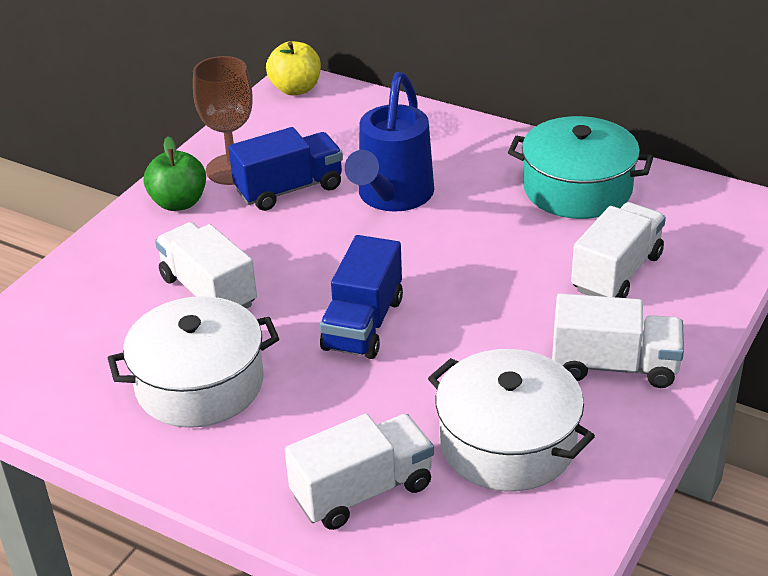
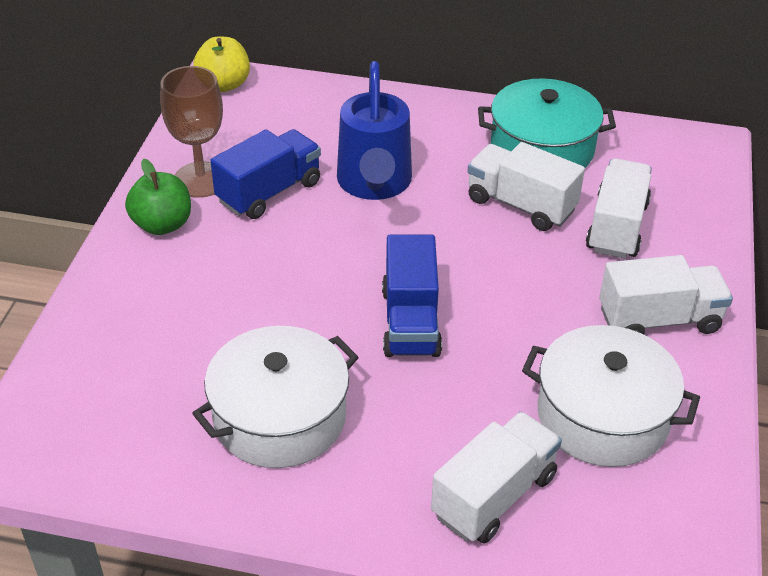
camera: 20 degrees left, 5 degrees up
white truck [155,222,257,309] -> white truck moved to [467,142,585,231]

